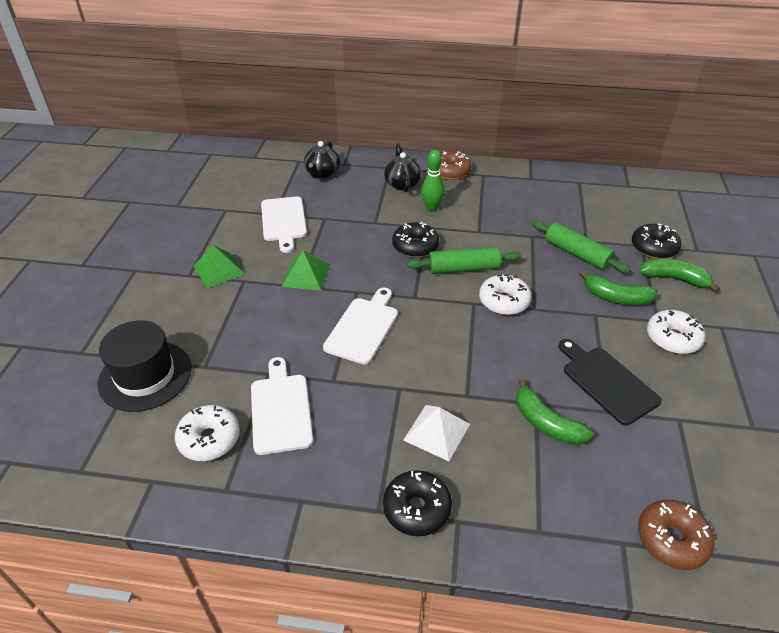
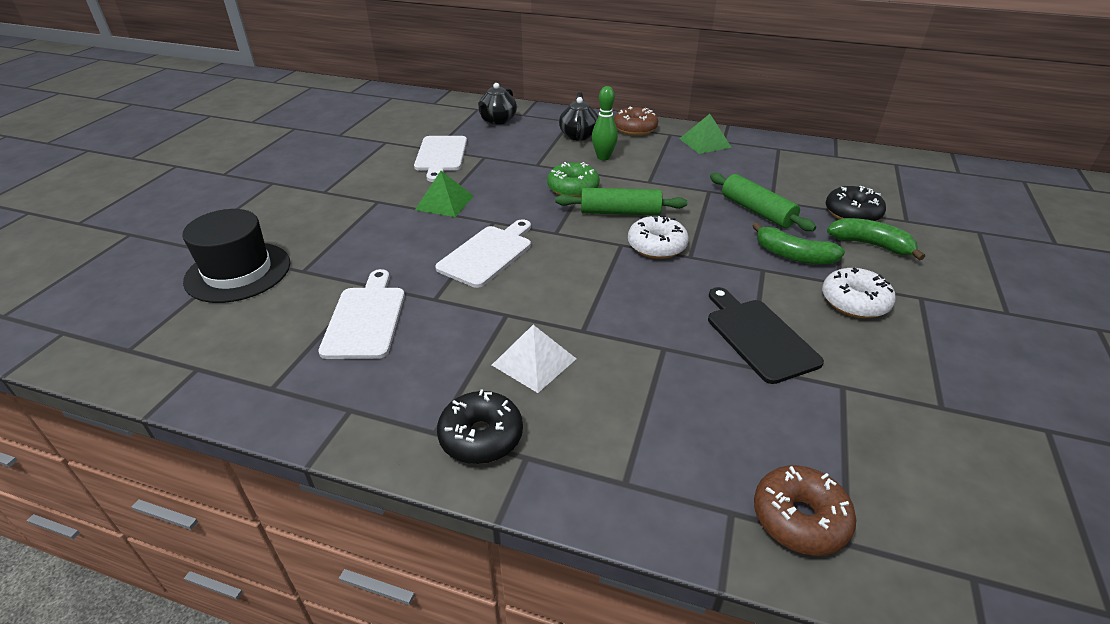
camera: 10 degrees right, 5 degrees down
white donut [175,405,240,461] -> none
green pyramid [194,245,245,288] -> green pyramid moved to [679,114,732,154]
black donut [392,222,439,258] -> green donut [547,162,600,197]
green banana [516,378,594,445] -> none

